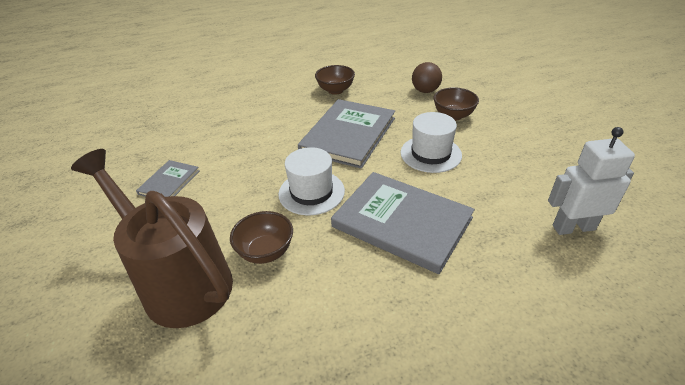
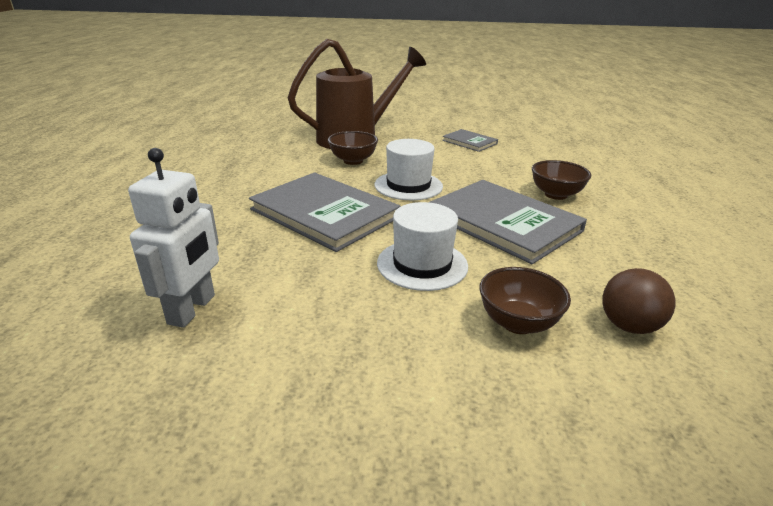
camera: 110 degrees right, 10 degrees down
brown bowl [315,65,355,95] -> brown bowl moved to [532,160,591,200]
grey book [331,172,475,274] -> grey book turned 75 degrees clockwise [249,173,400,252]

